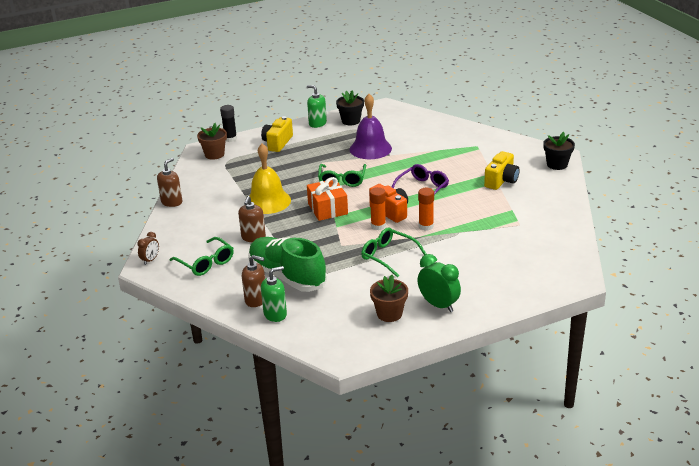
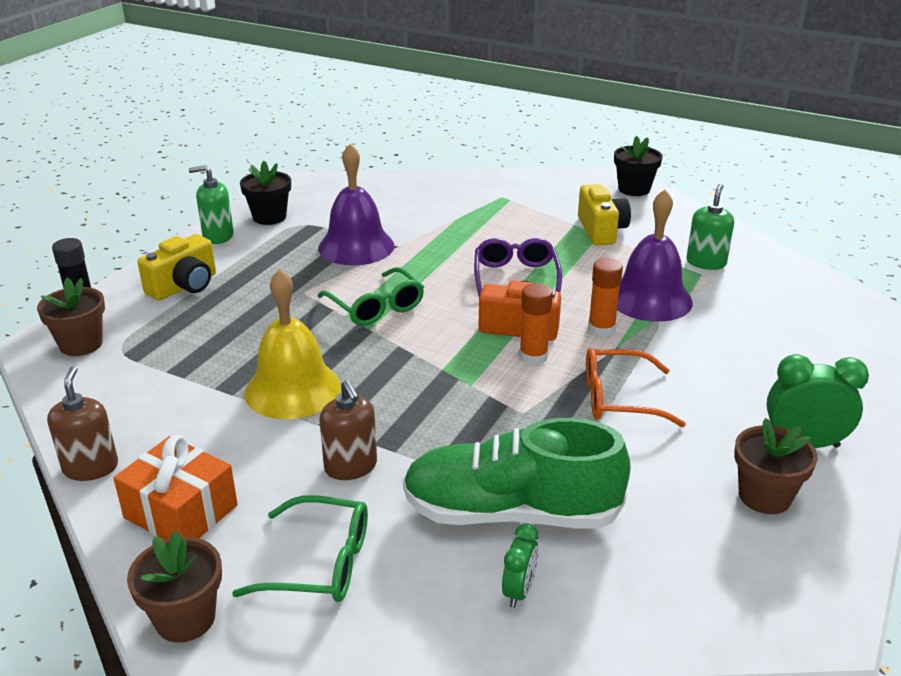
camera: 40 degrees left, 0 degrees up
brown clock [137,232,159,265] -> brown flower pot [127,530,222,643]
brown soap dispenser [242,255,265,307] -> green clock [502,523,538,608]
yellow camera [261,116,293,152] -> yellow camera turned 120 degrees counterclockwise [137,234,216,300]
green soap dispenser [261,266,287,322] -> green soap dispenser moved to [686,184,734,270]
orange gift [307,177,348,221] -> orange gift moved to [113,435,238,540]
green glasses [361,228,426,277] -> orange glasses [586,348,686,427]
none -> purple bell [617,189,693,322]

